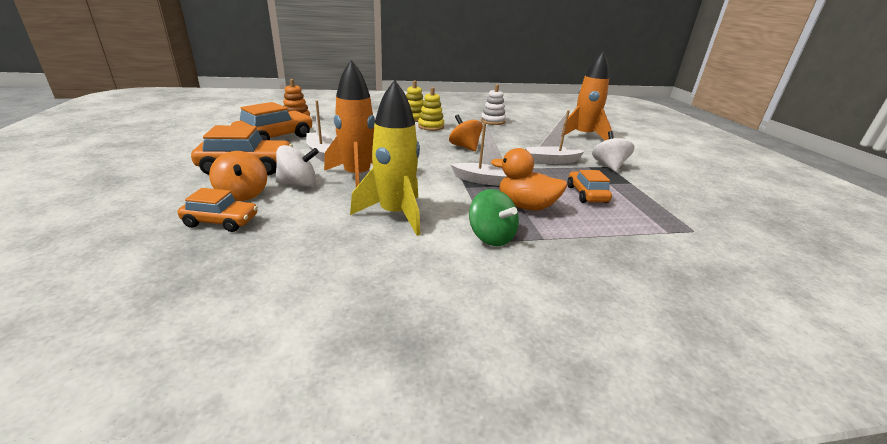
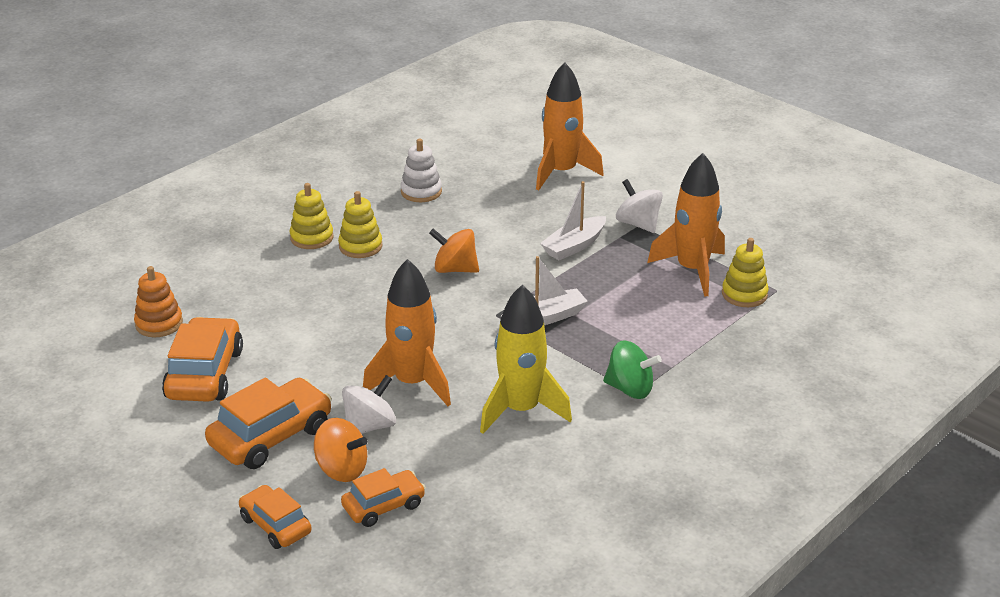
camera: 35 degrees left, 5 degrees up
white boat [306,101,333,162] -> none
orange duck [491,148,568,211] -> none
orange car [567,170,612,203] -> orange car moved to [239,485,312,549]
none -> orange rocket [647,153,725,297]
none -> yellow stacking toy [722,238,769,307]

